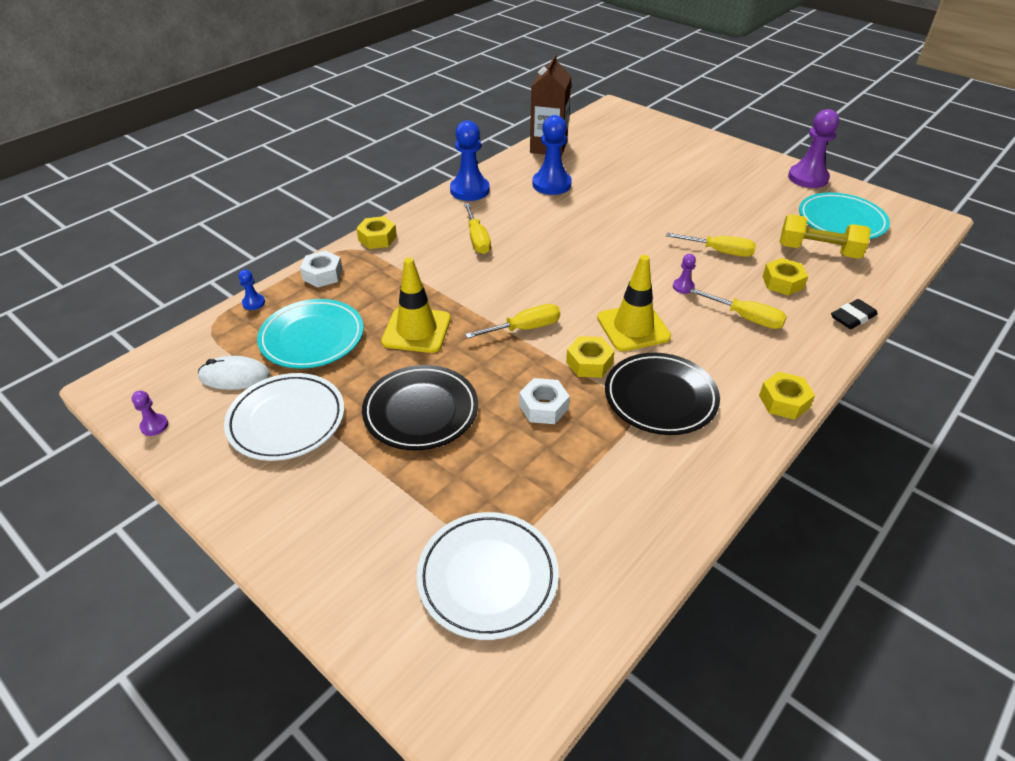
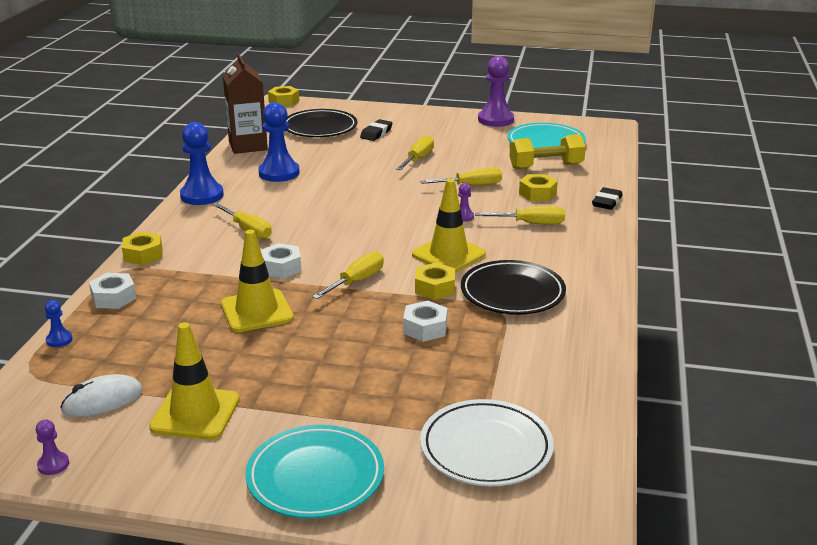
camera: 30 degrees left, 15 degrees down
white plate [224,373,344,461] -> yellow traffic cone [149,322,240,440]
turquoise plate [257,299,364,369] -> turquoise plate moved to [245,425,384,519]
black plate [362,365,478,450] -> black plate moved to [286,109,357,137]
yellow nut [759,372,815,420] -> yellow nut moved to [268,86,299,106]
none -> white nut [261,243,301,278]
none -> black eraser [360,119,393,141]
none -> yellow screwdriver [396,135,434,170]

